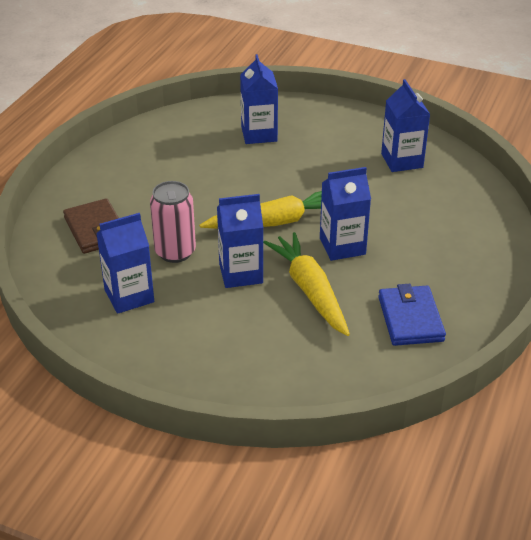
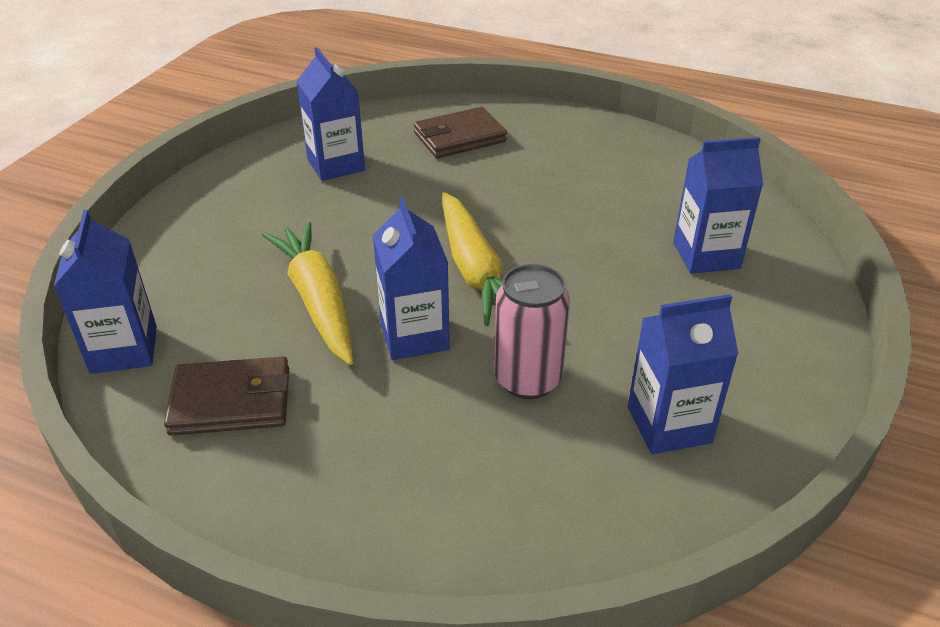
camera: 90 degrees right, 0 degrees up
pink can [150,181,196,263] -> pink can moved to [494,264,570,399]
blue carton [217,194,263,288] -> blue carton moved to [54,210,157,374]
yellow carrot [263,232,350,336] -> yellow carrot turned 90 degrees counterclockwise [262,222,353,365]
blue wallet [378,284,446,346] -> brown wallet [164,356,289,436]

